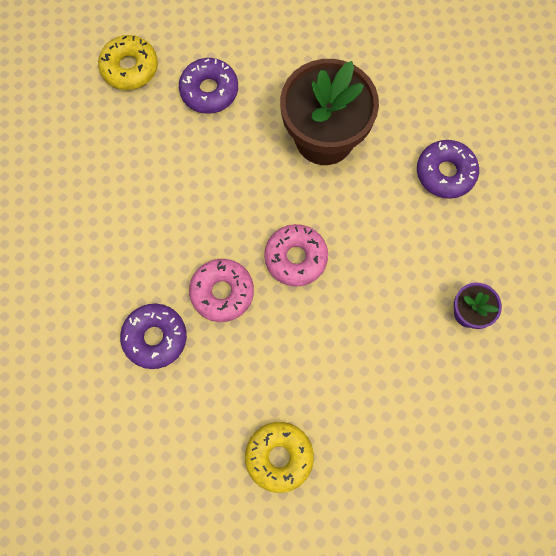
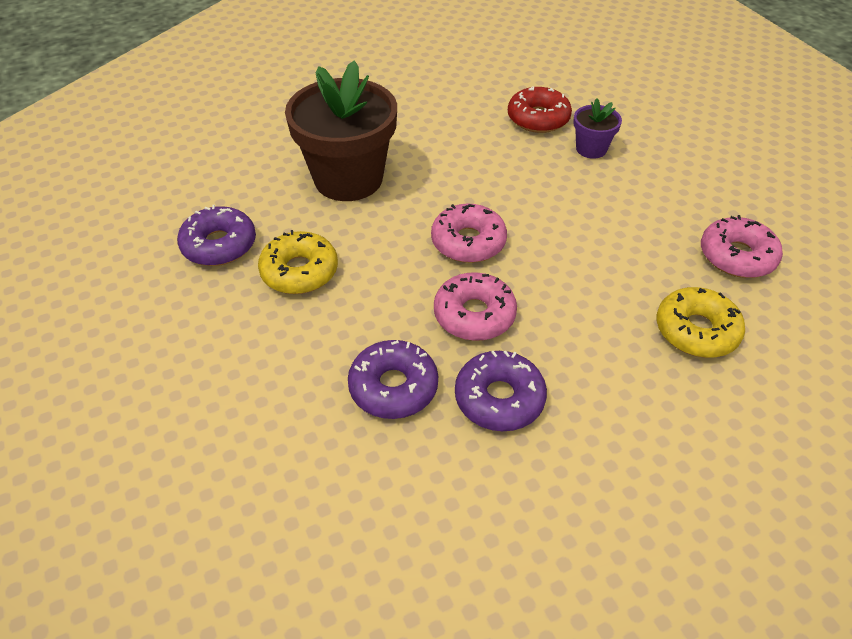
camera: 65 degrees left, 25 degrees down
yellow donut [98,35,158,90] -> yellow donut moved to [258,230,338,294]
purple donut [417,140,479,199] -> purple donut moved to [348,340,438,419]
none -> red donut [508,86,572,133]
none -> pink donut [701,215,783,278]

